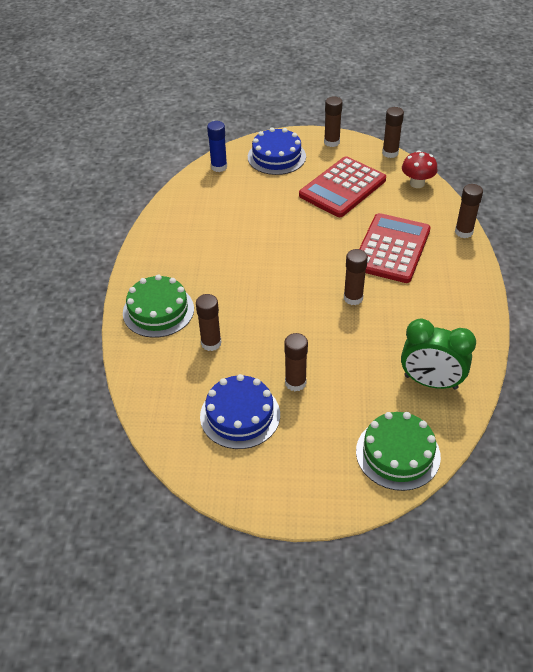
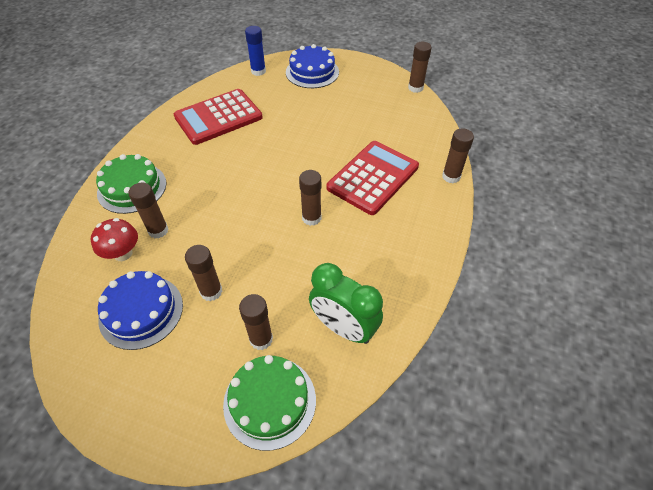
camera: 15 degrees right, 5 degrees up
red calculator [299,156,386,217] -> red calculator moved to [174,89,263,145]
brown glue stick [324,97,343,147] -> brown glue stick moved to [239,294,273,350]
red mushroom [402,150,437,188] -> red mushroom moved to [91,218,138,261]

